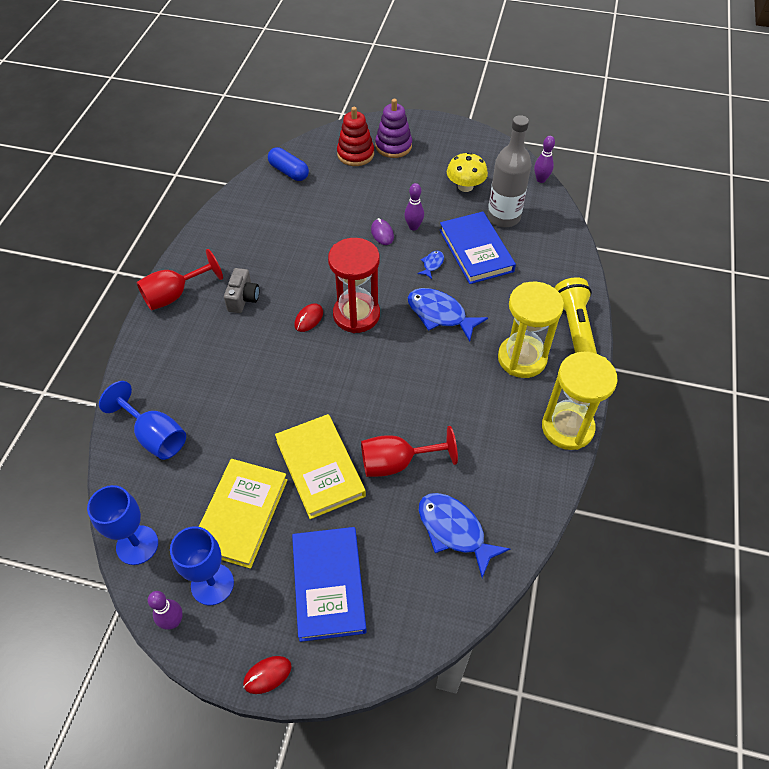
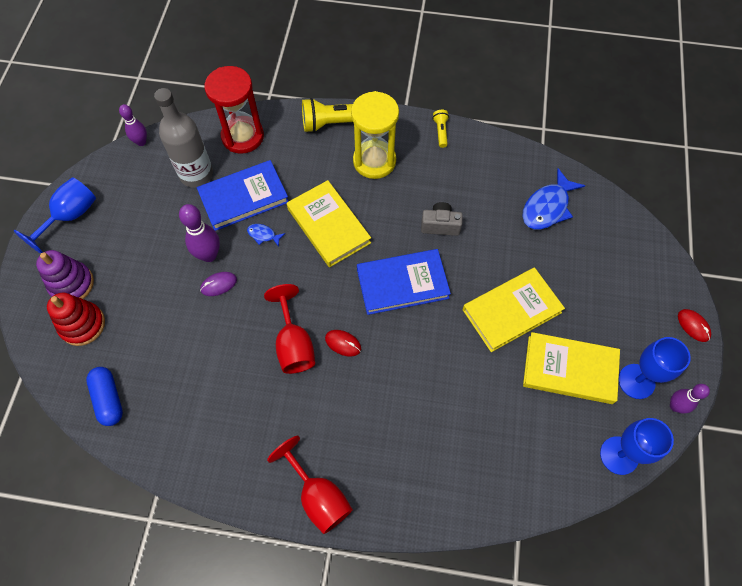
camera: 95 degrees left, 10 degrees up
blue goblet [99,381,186,460] -> blue goblet moved to [14,177,96,254]
grey camera [224,268,259,313] -> grey camera moved to [421,202,463,236]
blue capsule [268,147,309,181] -> blue capsule turned 60 degrees counterclockwise [86,367,123,426]
blue book [292,527,367,642] -> blue book moved to [357,249,451,315]
red hourglass [328,238,380,333] -> red hourglass moved to [205,66,264,154]
red goblet [361,426,458,477] -> red goblet moved to [264,284,315,374]
purple bowling pin [404,183,424,230] -> purple bowling pin [179,204,220,262], size x1.52
blue fish [408,288,488,342] -> yellow book [287,180,371,267]
yellow mushroom [447,152,488,192] -> none
yellow hourglass [542,352,618,450] -> yellow flashlight [433,110,449,148]

